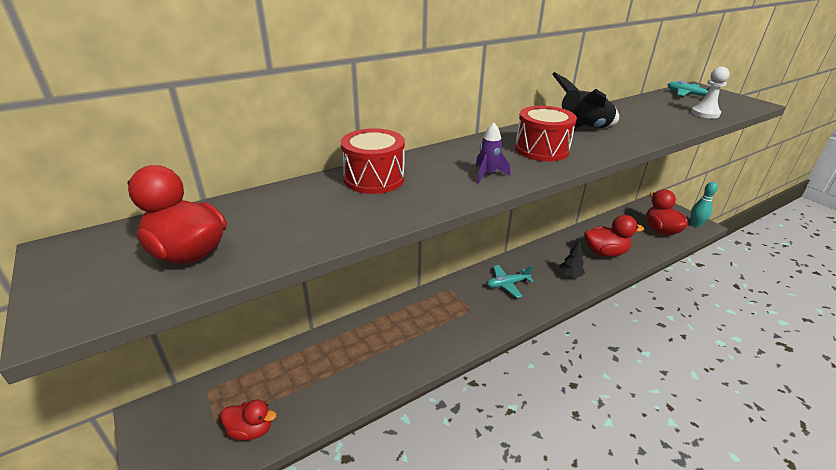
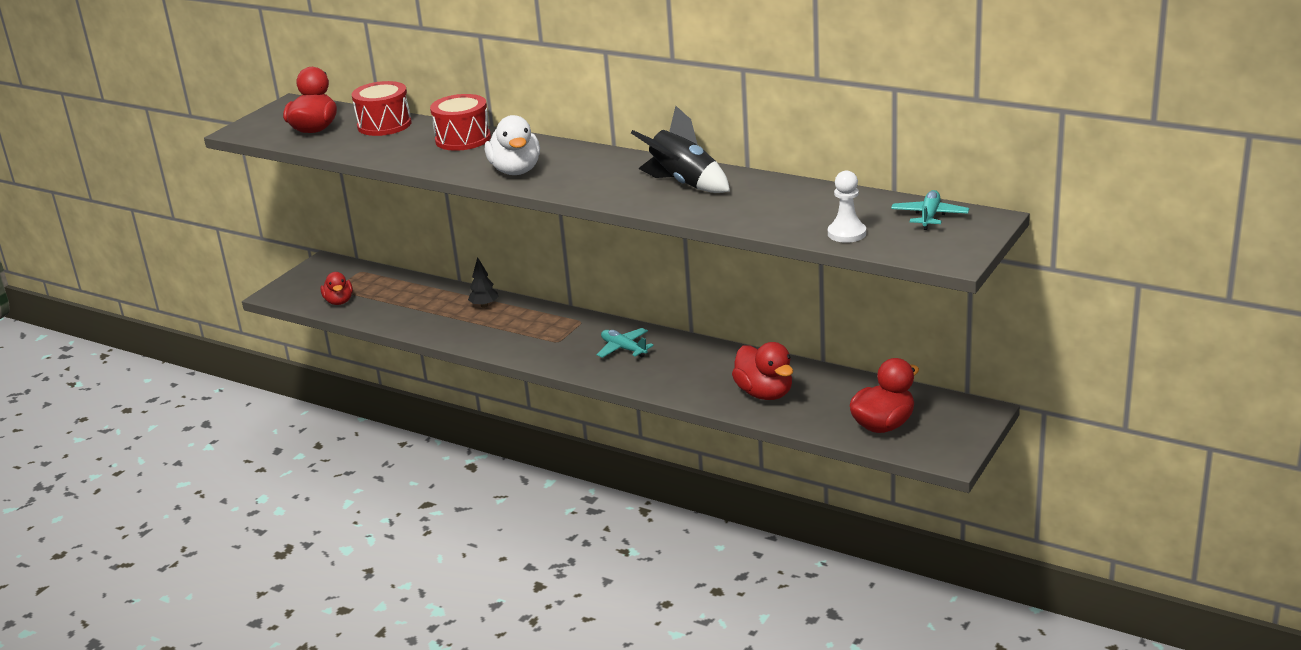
camera: 65 degrees right, 5 degrees down
purple rocket [476,123,510,183] -> white duck [485,115,540,175]
red drum [515,106,577,161] -> red drum moved to [352,81,412,136]
black tree [559,240,585,278] -> black tree moved to [468,257,499,308]
turquoise bowling pin [691,182,718,227] -> none

